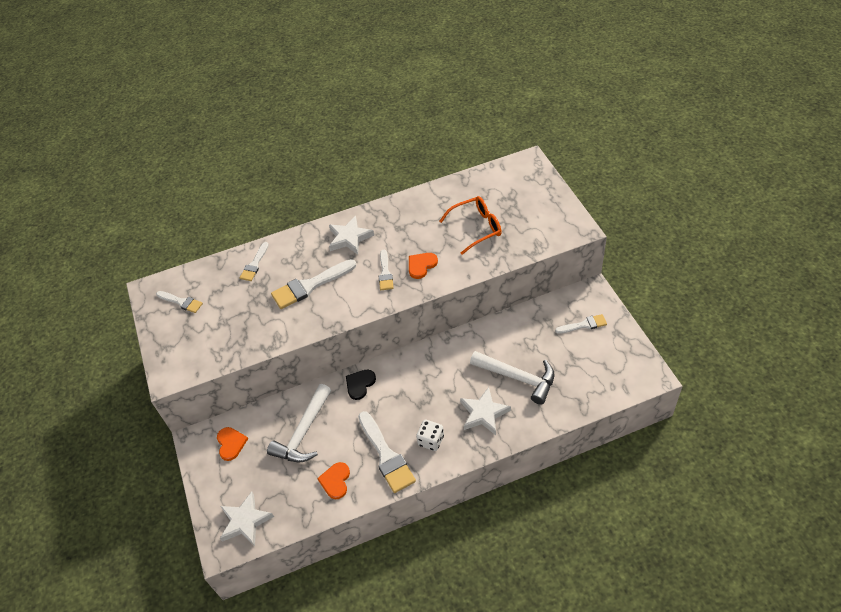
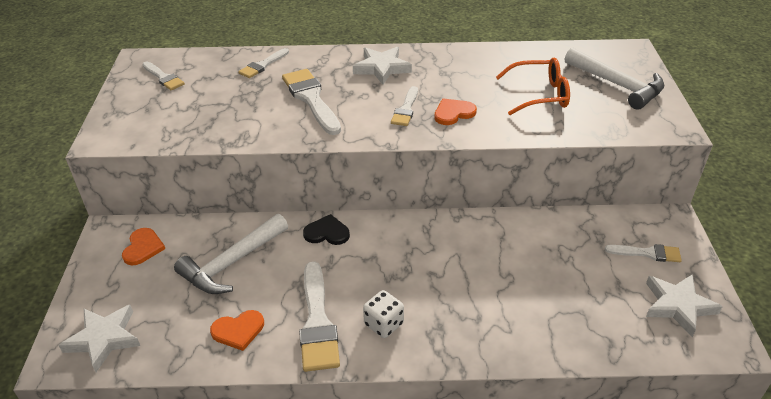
camera: 15 degrees right, 10 degrees down
white brush [271,259,356,309] -> white brush turned 75 degrees clockwise [282,69,341,135]
orange heart [317,462,350,499] -> orange heart turned 135 degrees counterclockwise [210,310,264,351]
black heart [346,370,376,400] -> black heart turned 45 degrees clockwise [303,214,350,245]
white star [460,387,511,435] -> white star moved to [646,274,723,337]
white hammer [470,351,554,405] -> white hammer moved to [565,47,664,110]

